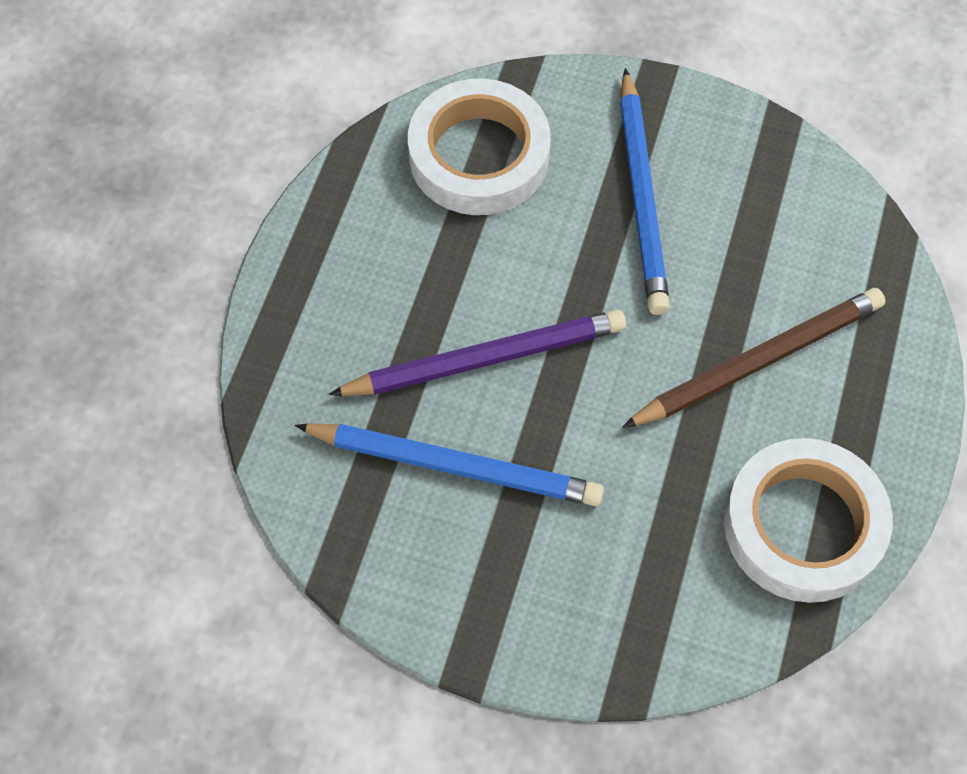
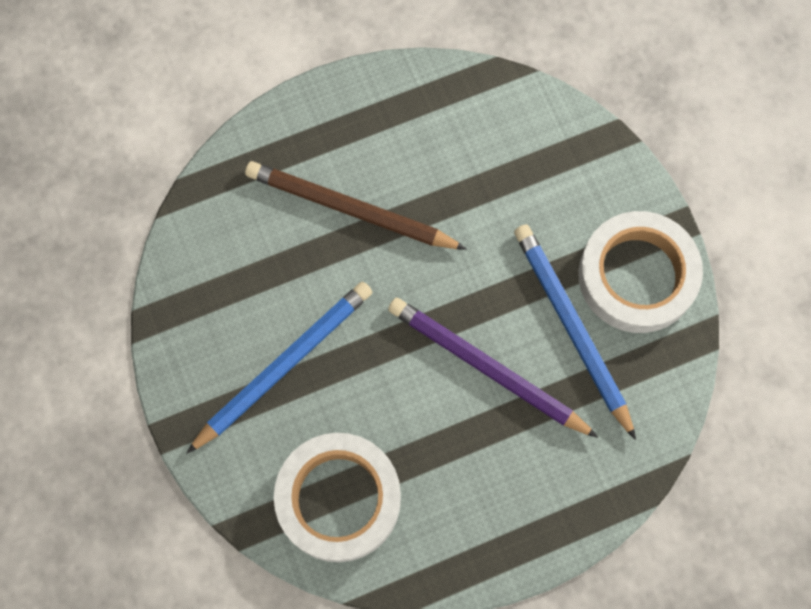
camera: 130 degrees left, 10 degrees up
white tape [724,438,893,603] -> white tape moved to [578,211,703,333]

